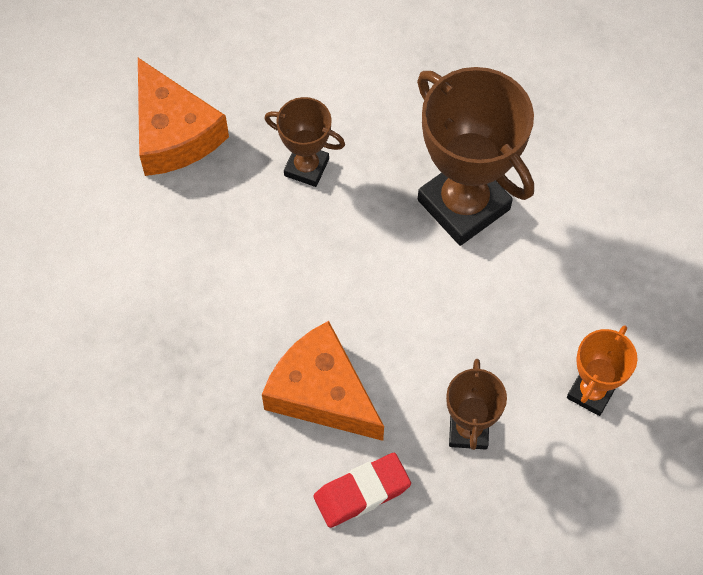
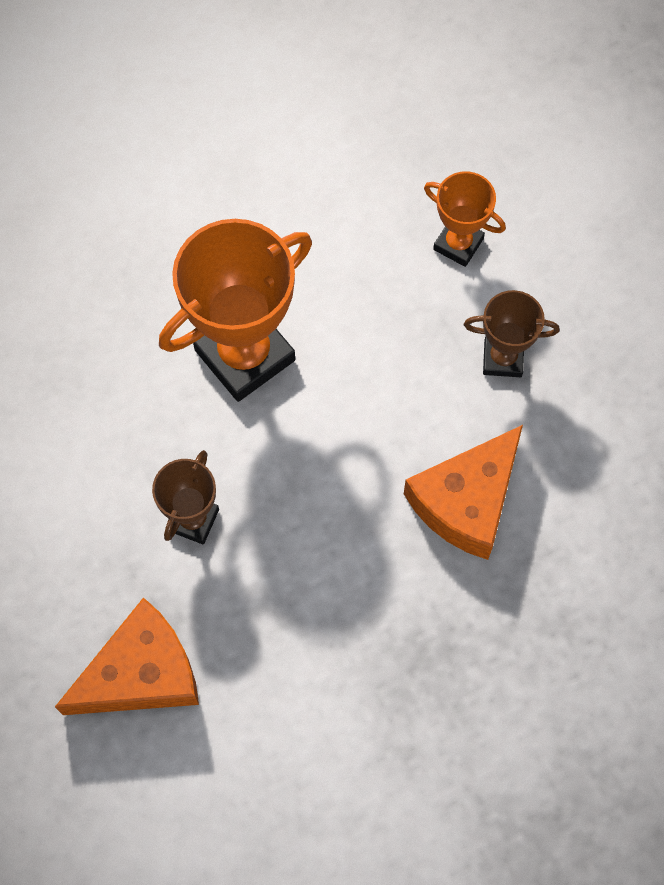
camera: 90 degrees left, 5 degrees up
red eraser [314,453,411,528] -> none
brown trophy [417,67,534,246] -> orange trophy [159,219,312,402]

